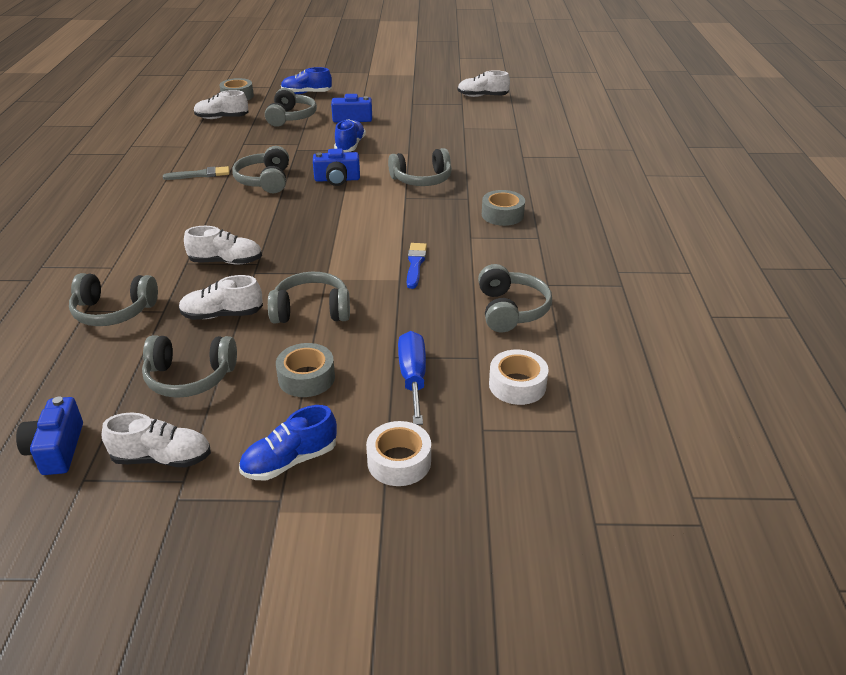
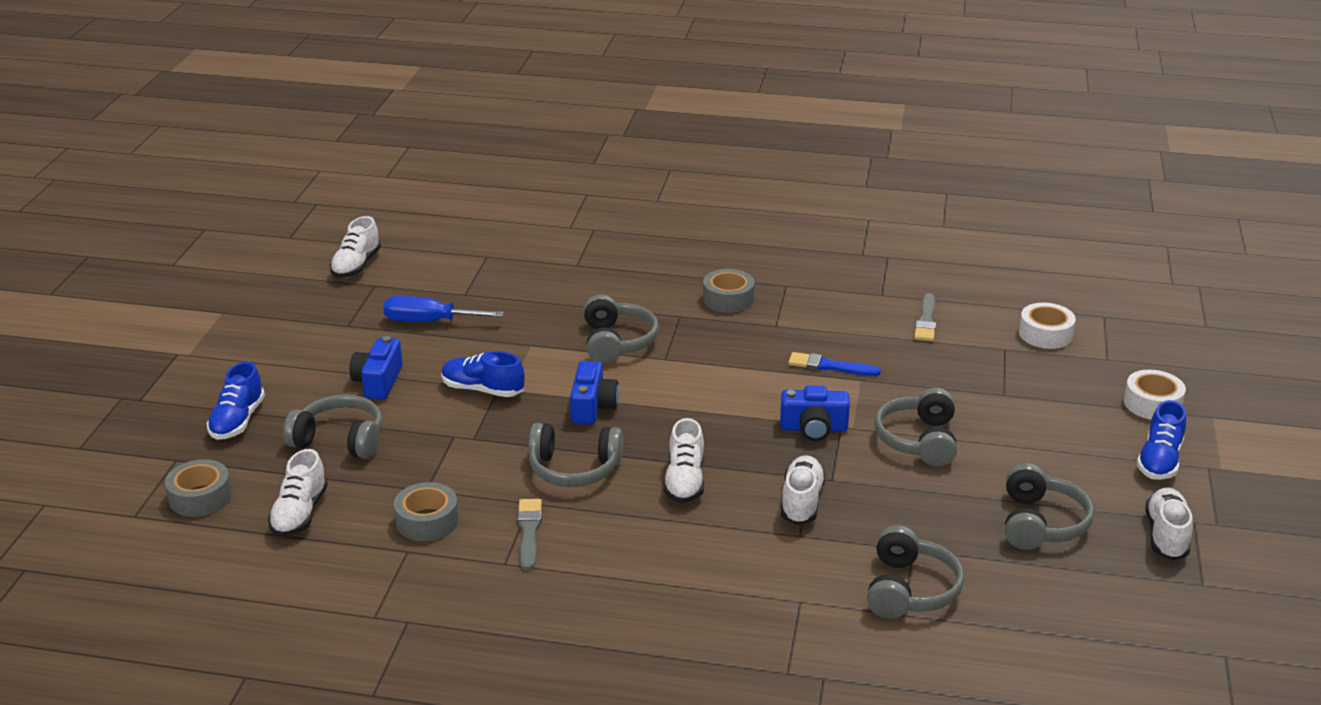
camera: 80 degrees left, 5 degrees down
blue camera [16,397,83,475] -> blue camera moved to [780,385,850,441]
white shoe [179,275,263,320] -> white shoe moved to [663,418,704,503]
blue shoe [239,405,337,480] -> blue shoe turned 45 degrees clockwise [1137,400,1186,480]
grey tape [276,343,335,397] -> grey tape moved to [394,482,459,541]
blue screwdriver [398,331,426,425] -> blue screwdriver moved to [384,296,504,322]
grey headphones [478,264,552,333] -> grey brush [914,293,936,341]

